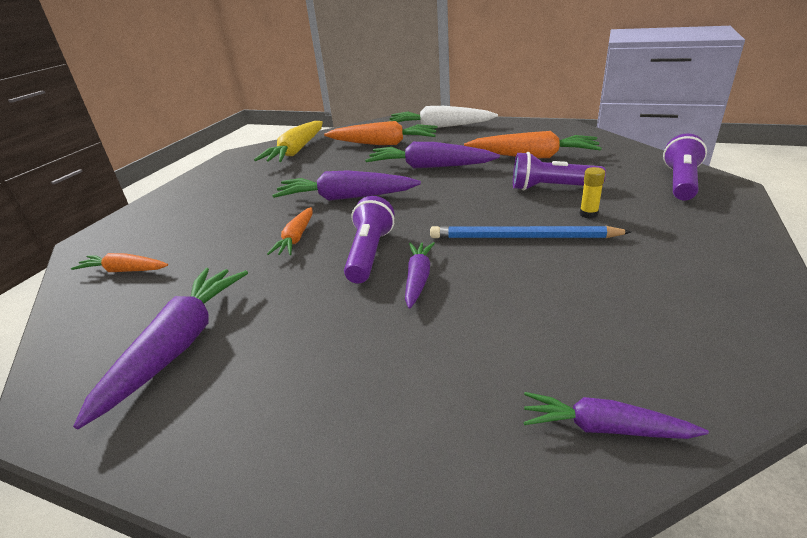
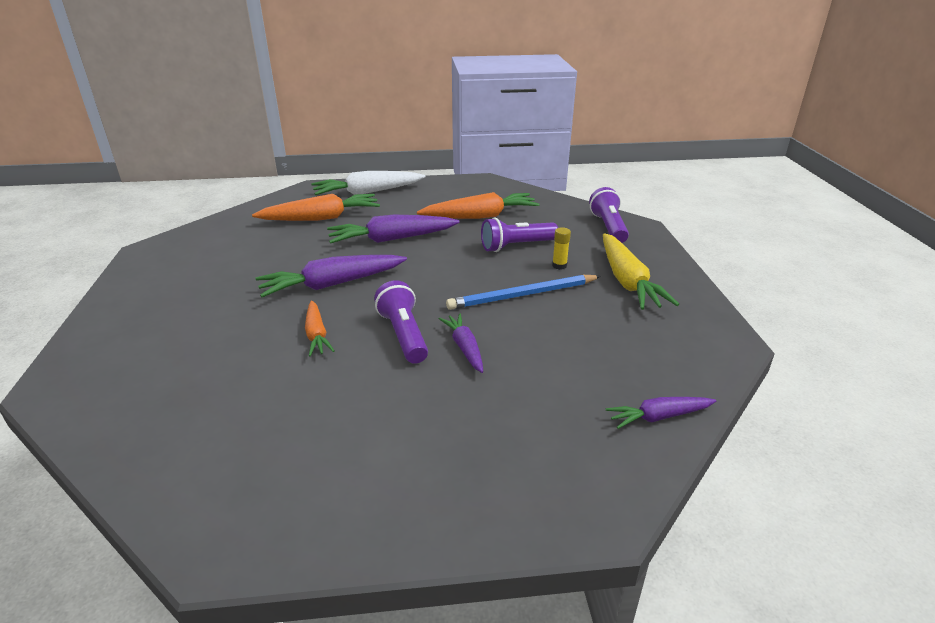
camera: 30 degrees left, 0 degrees up
orange carrot [71,253,168,272] -> none
purple carrot [73,268,248,429] -> none
yellow carrot [254,121,323,162] -> yellow carrot moved to [603,233,679,310]

